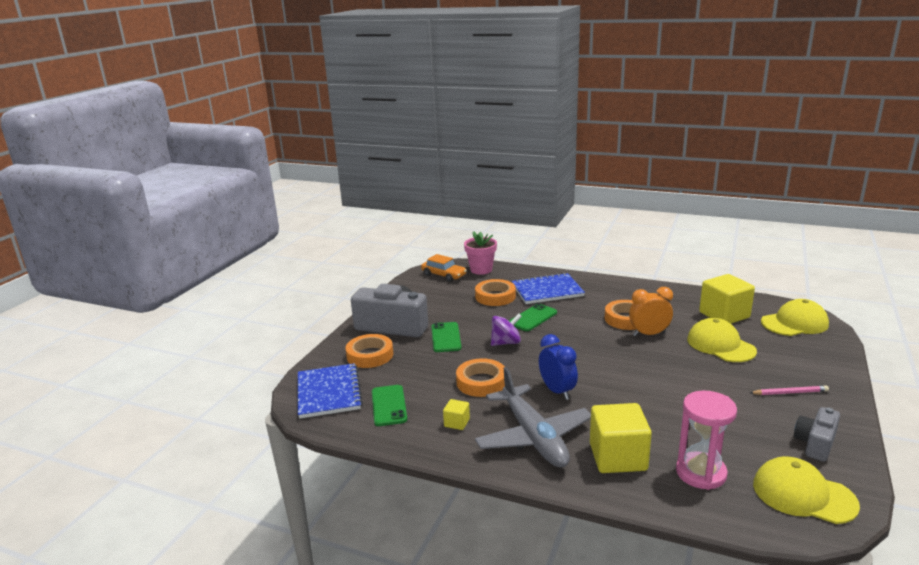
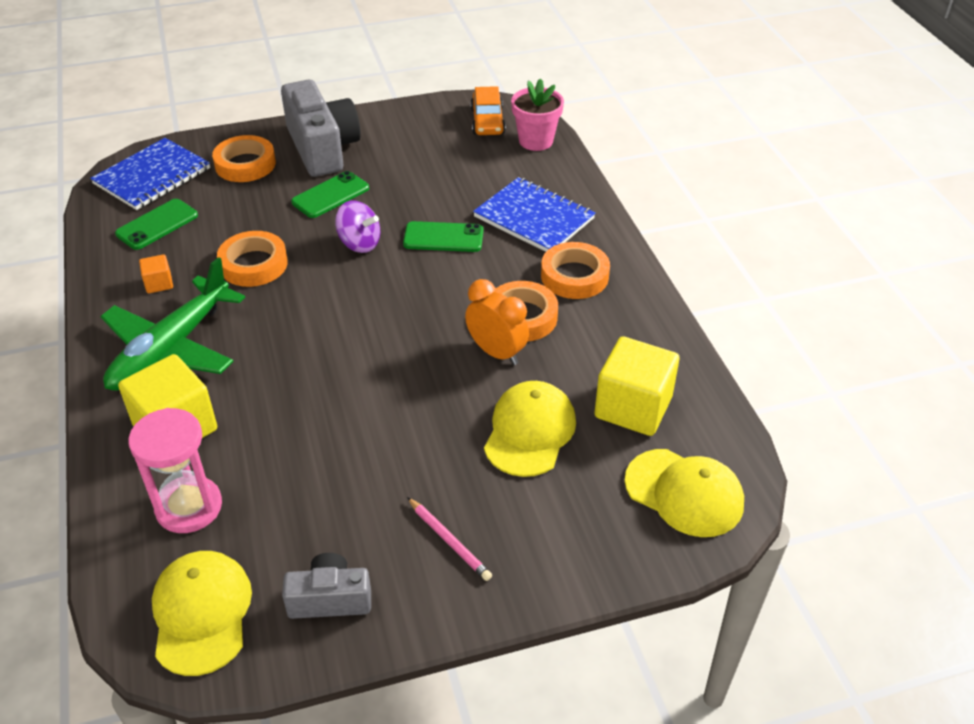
camera: 50 degrees right, 20 degrees up
yellow cube [443,399,470,430] -> orange cube [139,254,173,293]
orange tape [475,279,516,306] -> orange tape moved to [541,242,610,299]
grey plane [475,367,591,468] -> green plane [100,257,245,391]
blue clock [539,334,578,400] -> none

